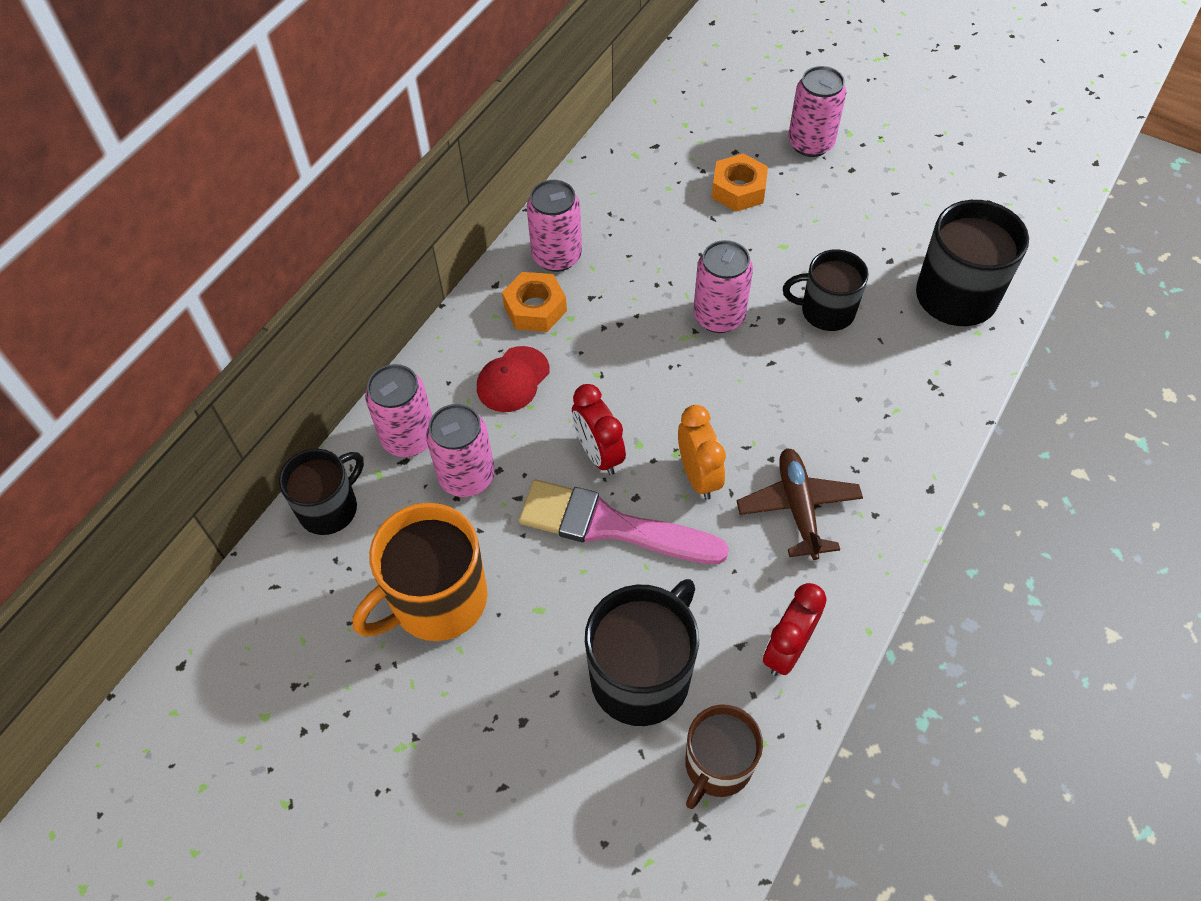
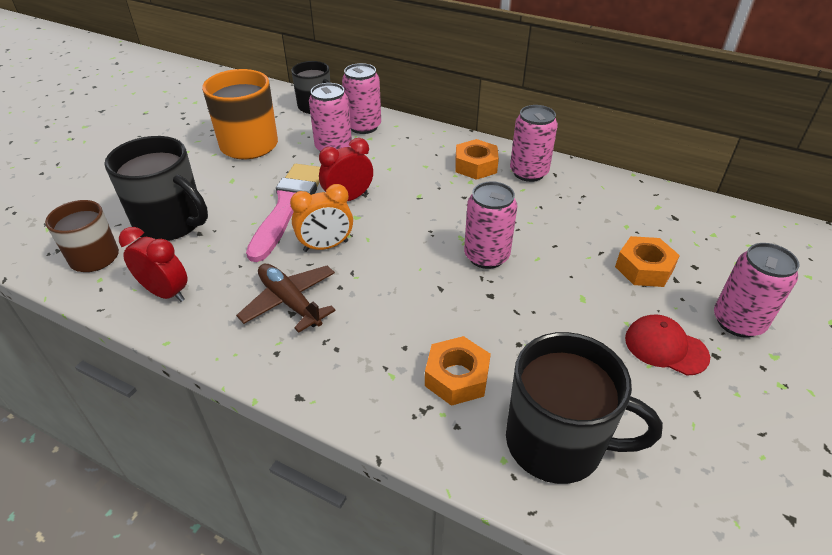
camera: 85 degrees right, 15 degrees down
red cap [477,346,550,412] -> red cap moved to [625,314,710,375]
brown plane [737,448,863,560] -> brown plane turned 120 degrees counterclockwise [236,264,336,333]
black mug [783,249,869,331] -> none
none -> orange nut [425,336,491,406]

